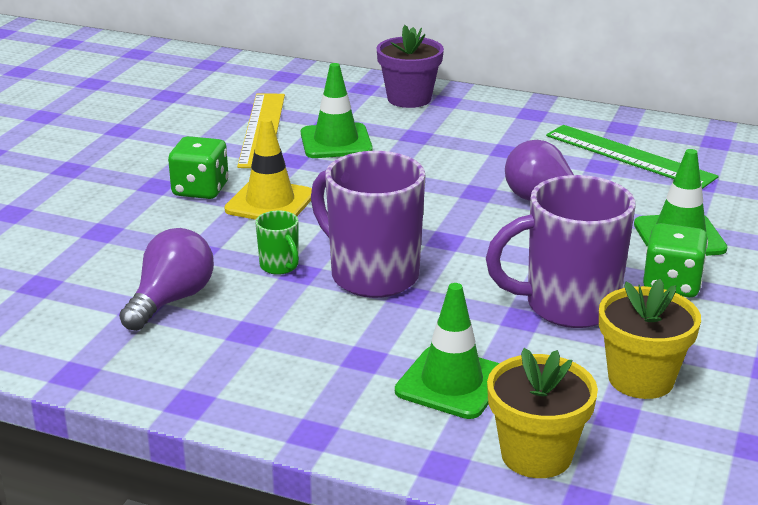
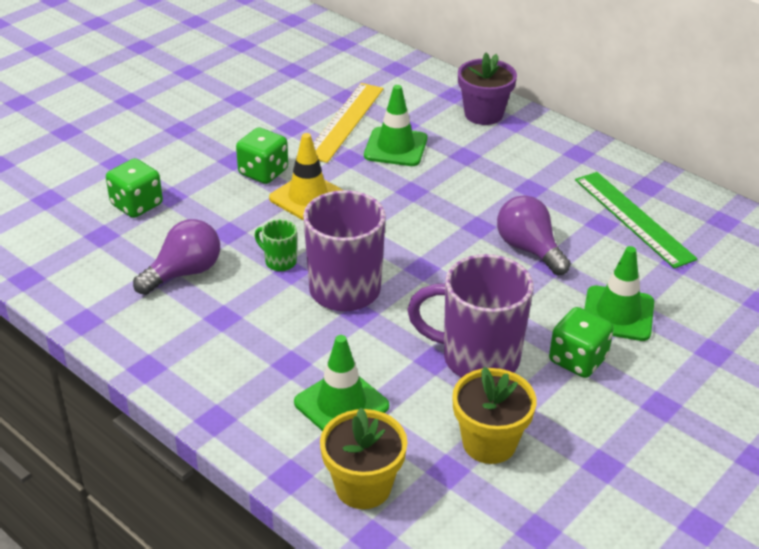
camera: 20 degrees right, 10 degrees up
green mug [255,211,299,275] -> green mug turned 135 degrees clockwise [255,219,297,271]
none -> green dice [106,158,163,218]

